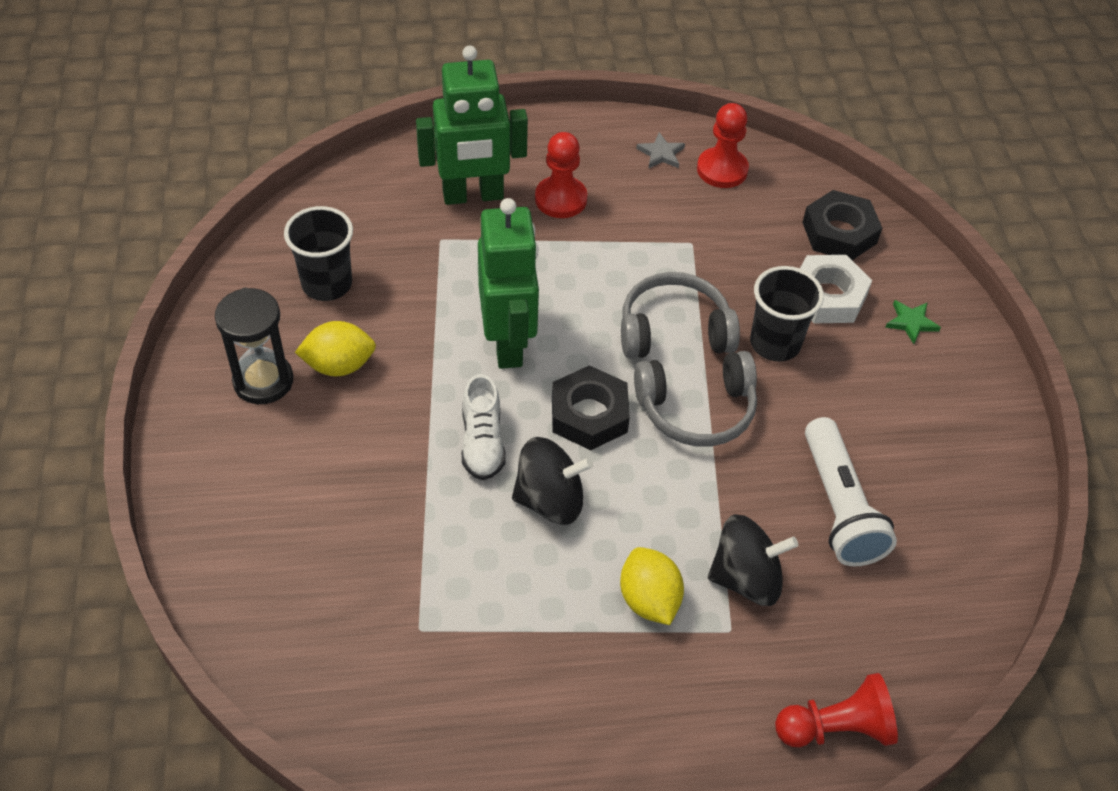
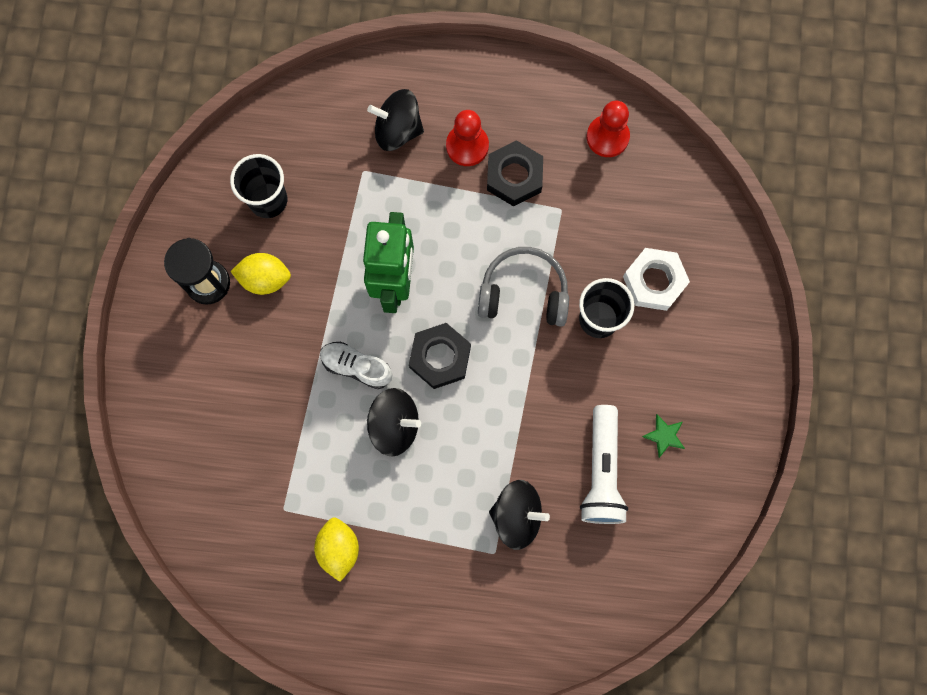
camera: 15 degrees right, 25 degrees up
green robot [416,46,528,205] -> black spinning top [367,89,424,151]
white shoe [462,374,506,480] -> white shoe turned 105 degrees clockwise [320,342,392,389]
yellow lemon [620,547,684,625] -> yellow lemon moved to [314,517,359,582]
grey headphones [634,351,757,447] -> none
grey star [636,132,685,169] -> none
red pawn [775,673,898,747] -> none
black nut [802,190,882,260] -> black nut moved to [487,140,543,207]
green star [885,300,941,344] -> green star moved to [642,414,685,458]

